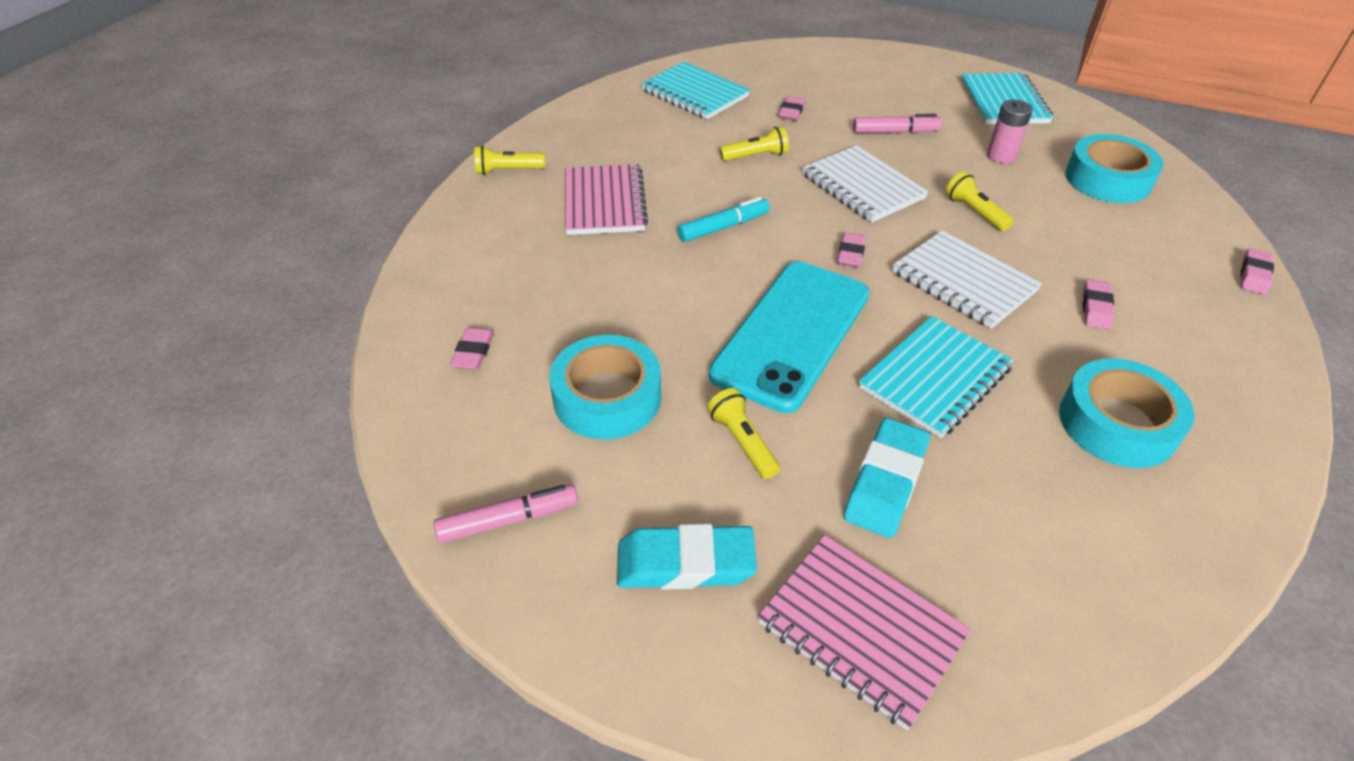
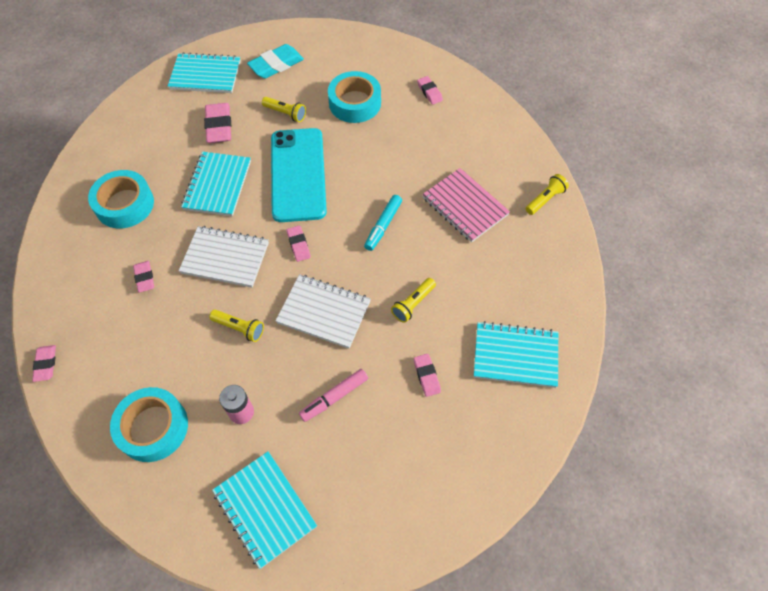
camera: 145 degrees right, 15 degrees up
pink marker [434,484,578,543] -> none
pink notebook [758,535,971,730] -> turquoise notebook [168,52,241,93]
turquoise eraser [844,418,930,538] -> pink eraser [204,103,231,143]

